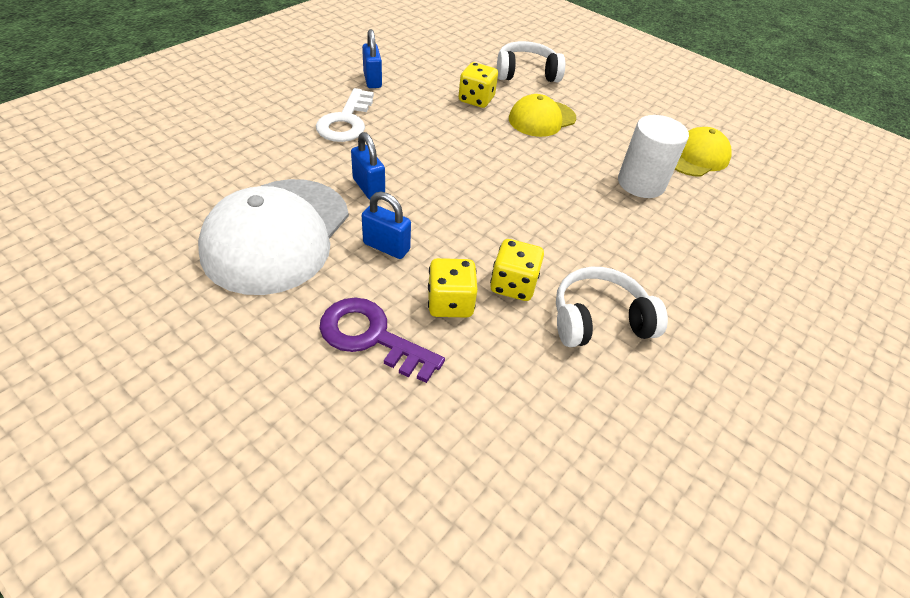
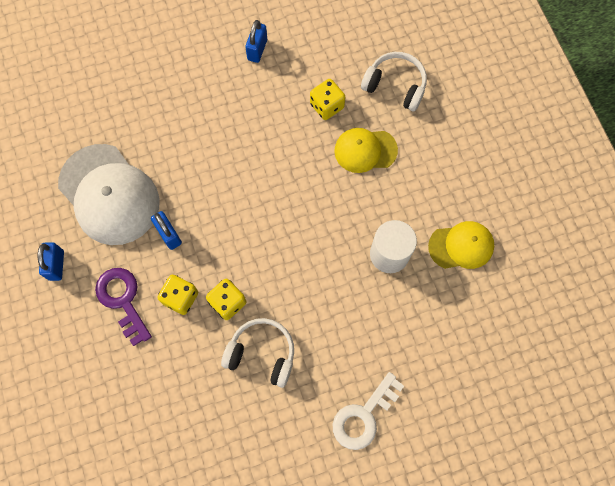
camera: 35 degrees right, 25 degrees up
white cap [198,179,349,295] -> white cap turned 90 degrees counterclockwise [58,144,159,245]
white key [316,88,374,142] -> white key moved to [333,372,404,450]
blue padlock [351,132,385,200] -> blue padlock moved to [38,242,64,281]

